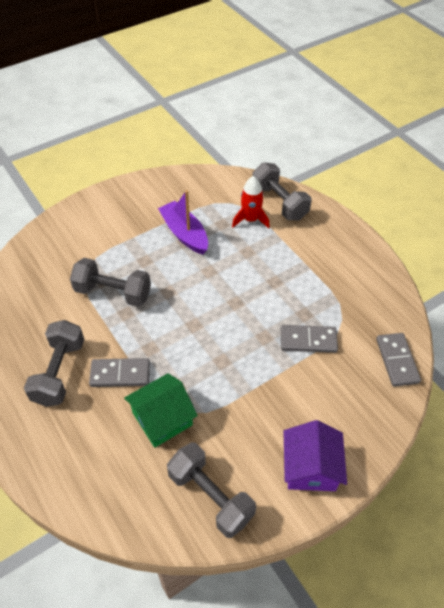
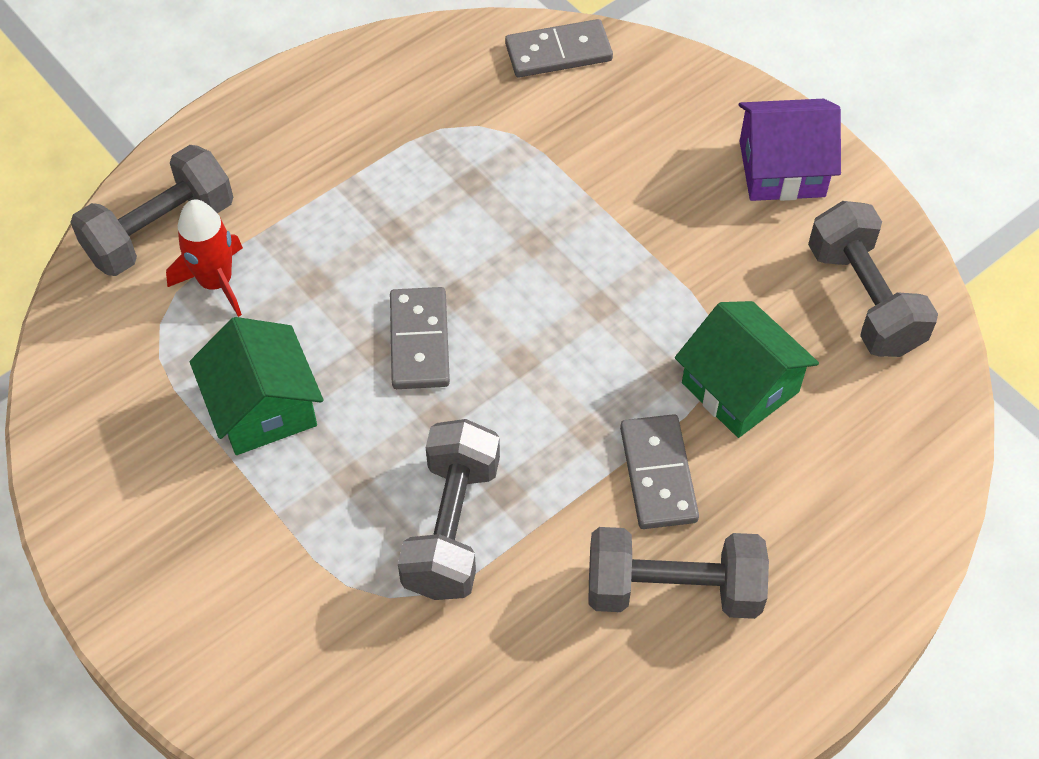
camera: 95 degrees left, 5 degrees up
purple boat [158,190,208,255] -> green house [190,317,323,455]
grey dumbbell [167,443,256,538] -> grey dumbbell turned 60 degrees counterclockwise [808,201,938,357]
grey domino [281,325,338,353] -> grey domino moved to [390,287,450,389]

